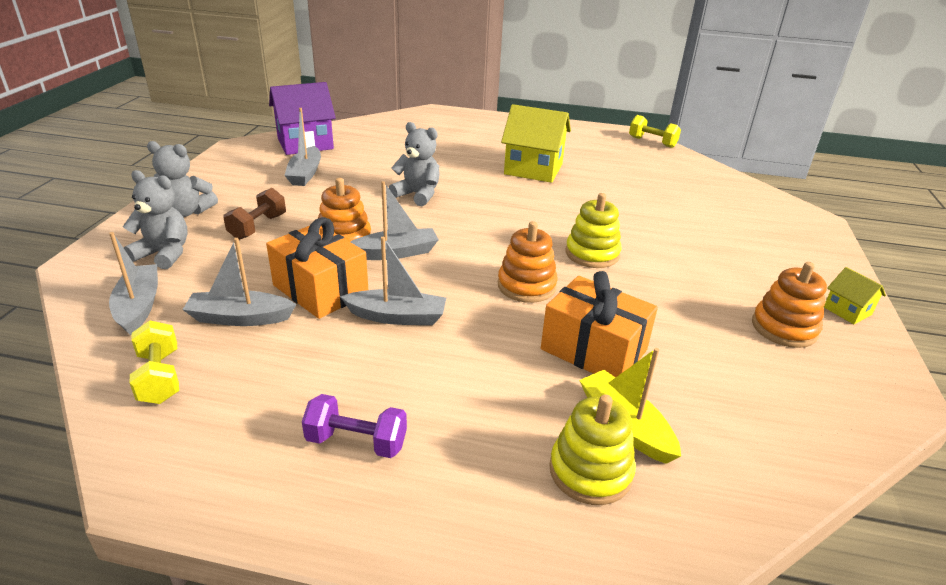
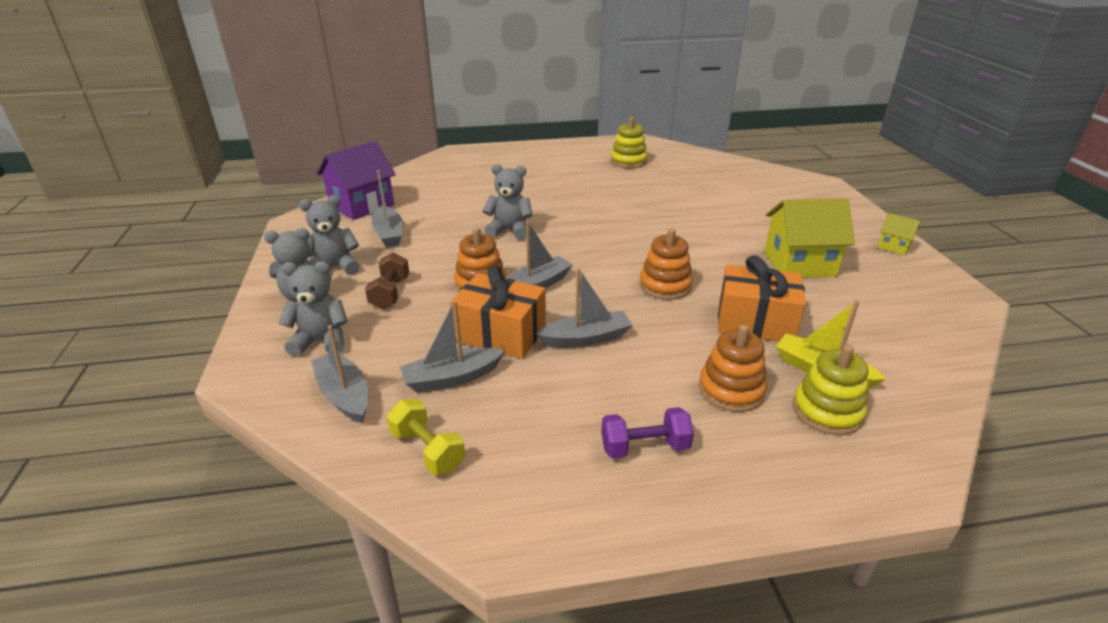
camera: 20 degrees left, 0 degrees up
yellow house [501,104,571,183] -> yellow house moved to [765,198,855,278]
yellow stacking toy [566,193,622,268] -> yellow stacking toy moved to [611,117,648,168]
yellow dumbbell [629,115,681,148] -> none
orange stacking toy [752,262,827,348] -> orange stacking toy moved to [699,325,767,412]
none -> grey teddy bear [299,195,360,275]

